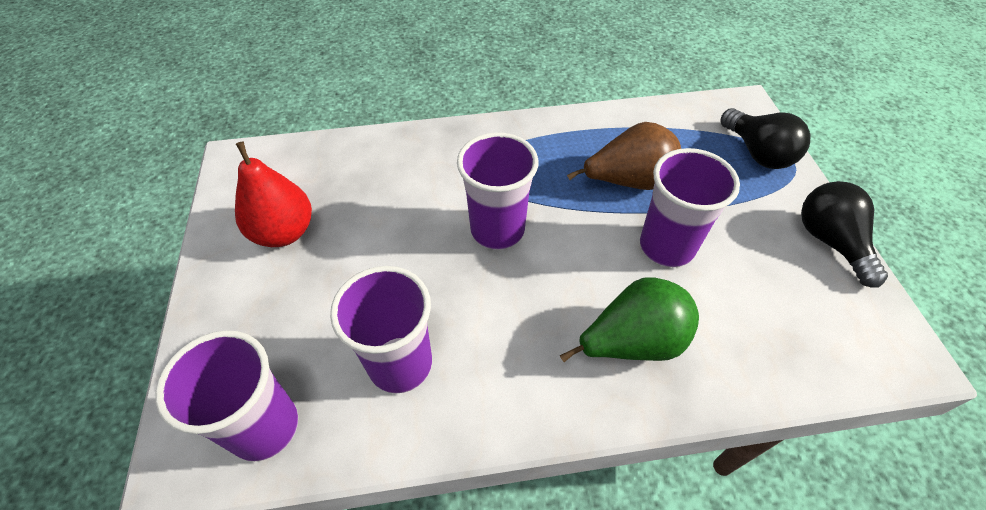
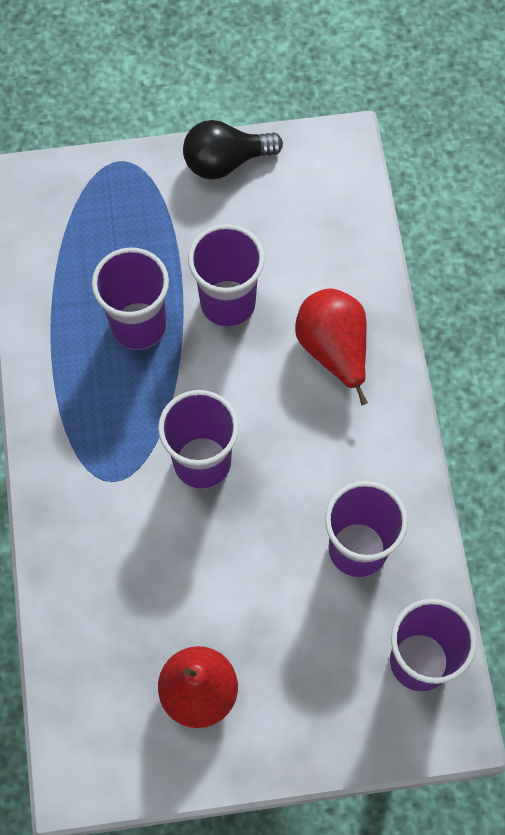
camera: 90 degrees left, 15 degrees up
green pear [560,277,699,362] -> red pear [295,288,368,405]
brown pear [567,122,681,190] -> purple cup [92,247,169,350]
black light bulb [721,108,810,169] -> none

